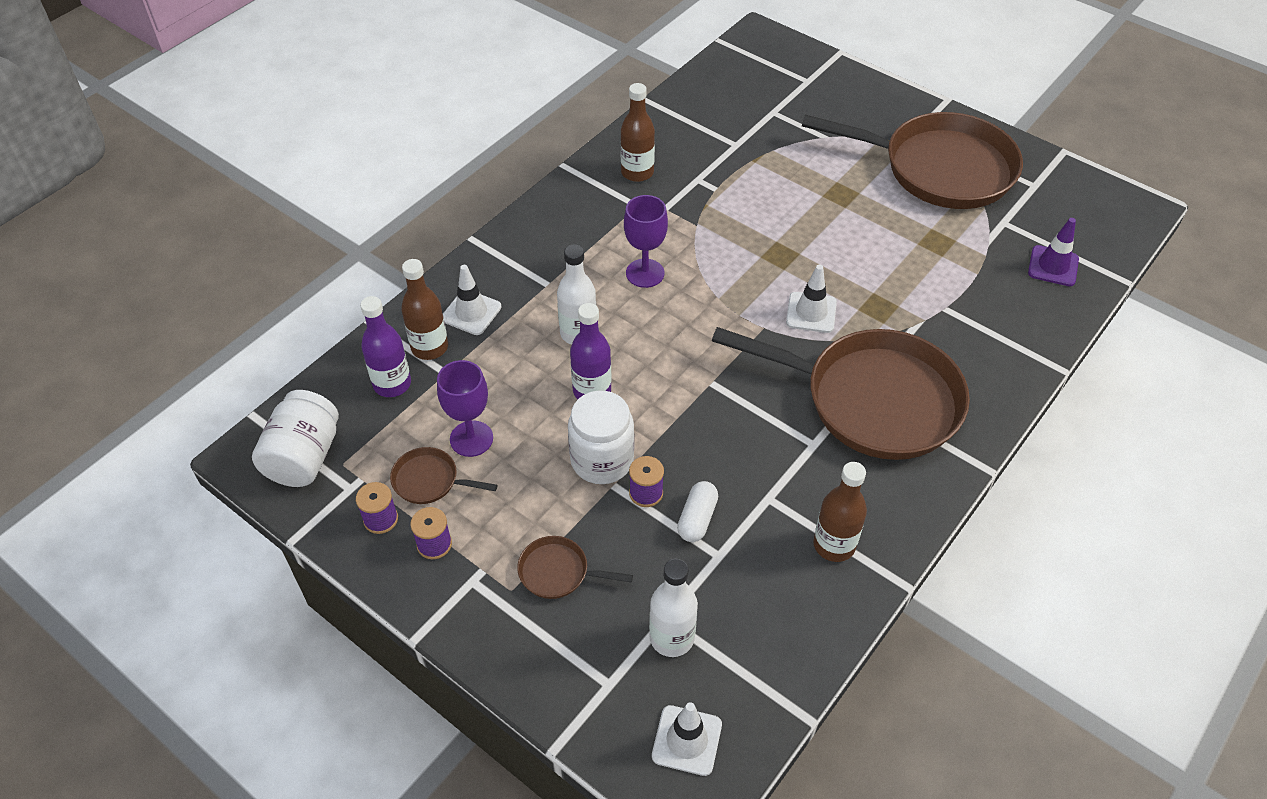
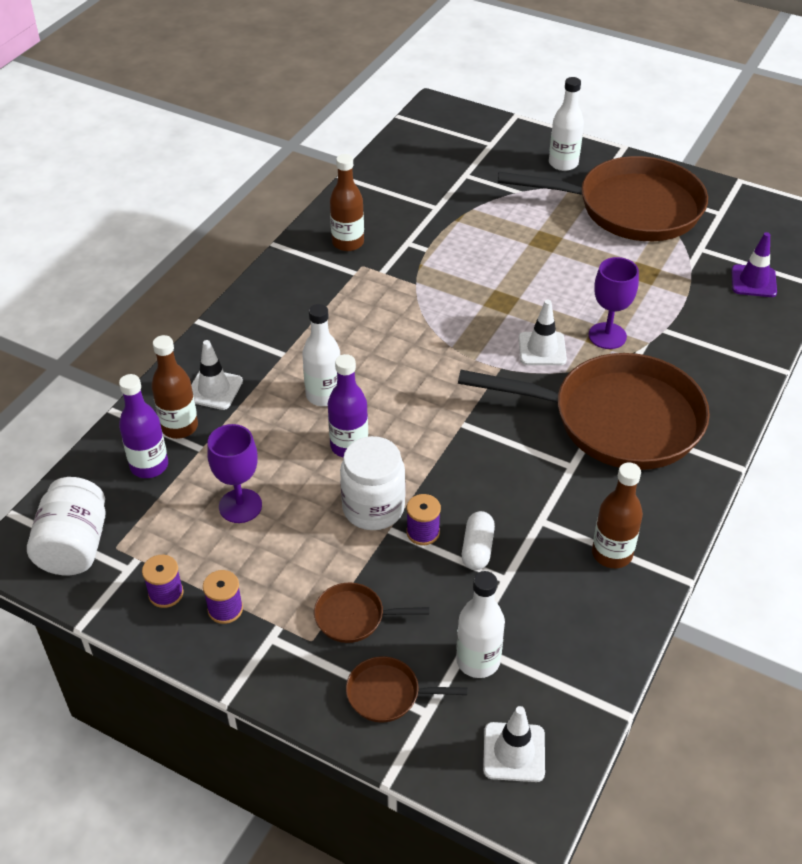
camera: 10 degrees left, 5 degrees down
brown pan [390,447,498,504] -> brown pan moved to [346,656,468,722]
purple goblet [624,195,668,288] -> purple goblet moved to [589,257,639,349]
none -> white bottle [549,77,584,171]

